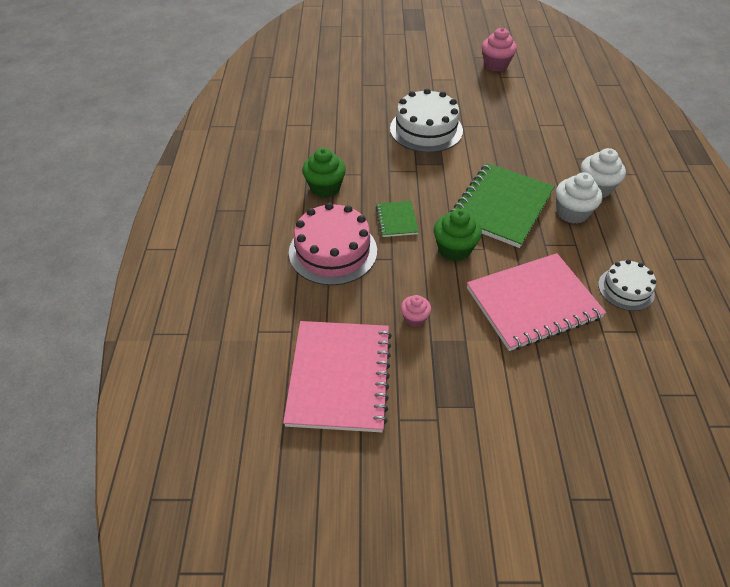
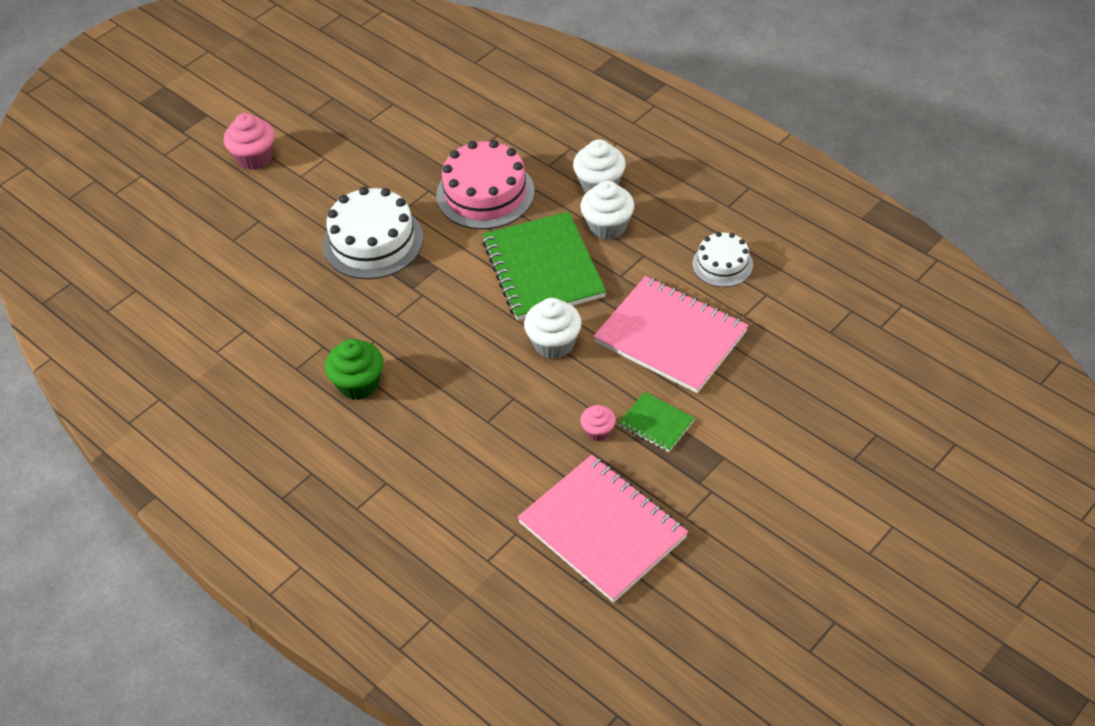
camera: 45 degrees left, 0 degrees up
pink cake [289,203,377,285] -> pink cake moved to [436,140,535,229]
green notebook [376,201,419,237] -> green notebook moved to [619,392,695,452]
green cupcake [434,209,482,261] -> white cupcake [524,298,582,359]
pink notebook [467,253,606,351] -> pink notebook turned 75 degrees counterclockwise [593,276,748,393]
pink cupcake [482,28,517,72] -> pink cupcake moved to [224,113,275,170]

